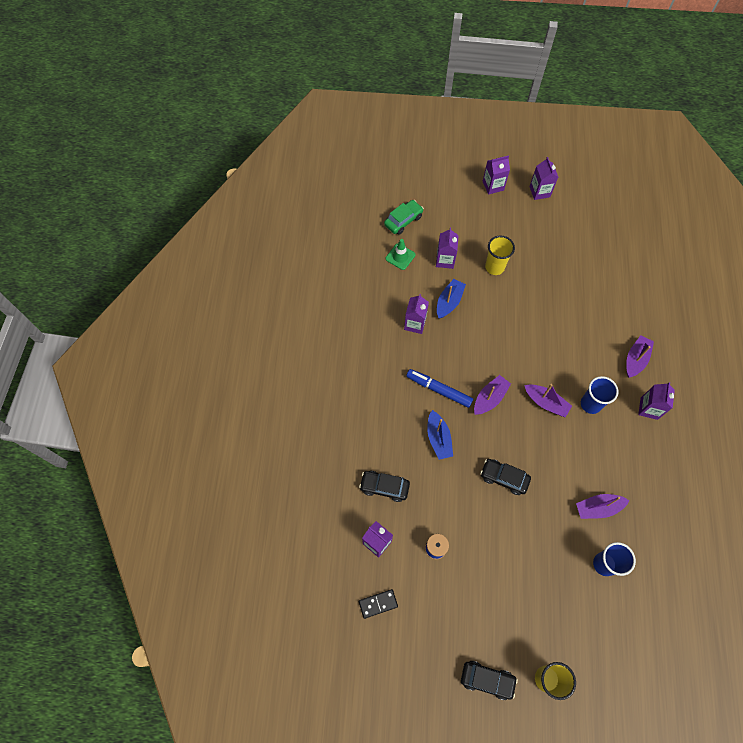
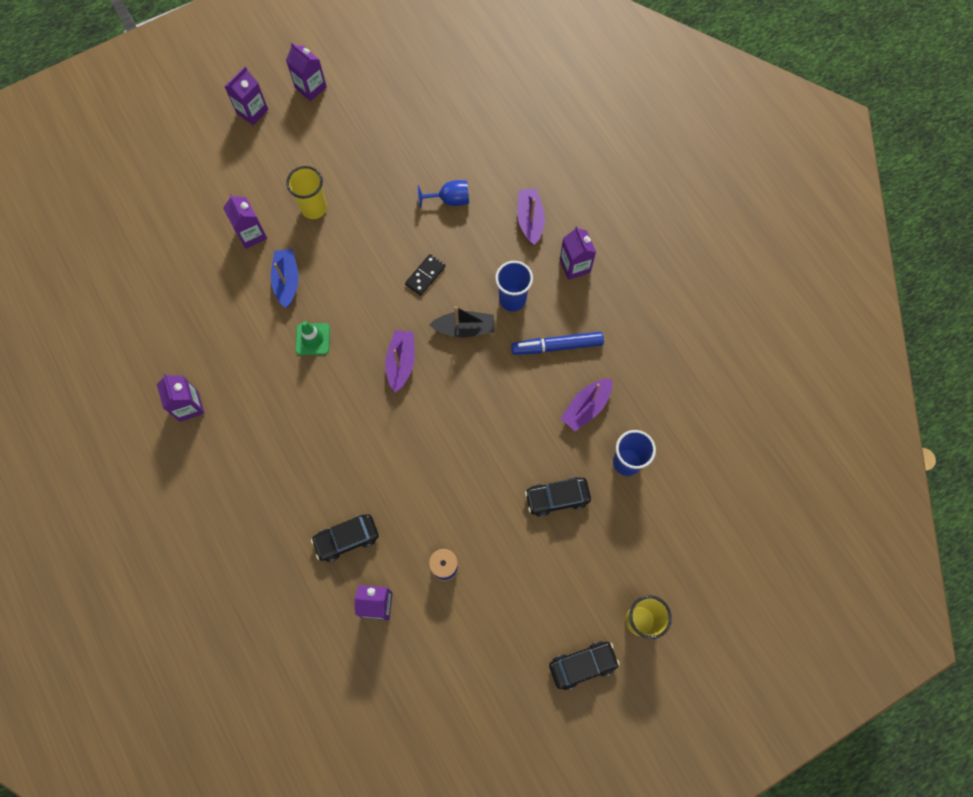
camera: 35 degrees left, 5 degrees up
black domino [359,589,398,619] -> black domino moved to [405,254,445,296]
green car [384,200,424,235] -> none
green traffic cone [386,239,415,270] -> green traffic cone moved to [295,321,330,355]
purple carton [404,294,429,334] -> purple carton moved to [157,374,204,422]
blue marker [406,369,473,408] -> blue marker moved to [511,331,604,355]
blue boat [427,410,453,460] -> none
black car [480,459,531,495] -> black car moved to [525,477,591,517]
purple boat [524,384,572,418] -> black boat [429,306,494,337]
none -> blue goblet [418,180,469,208]

